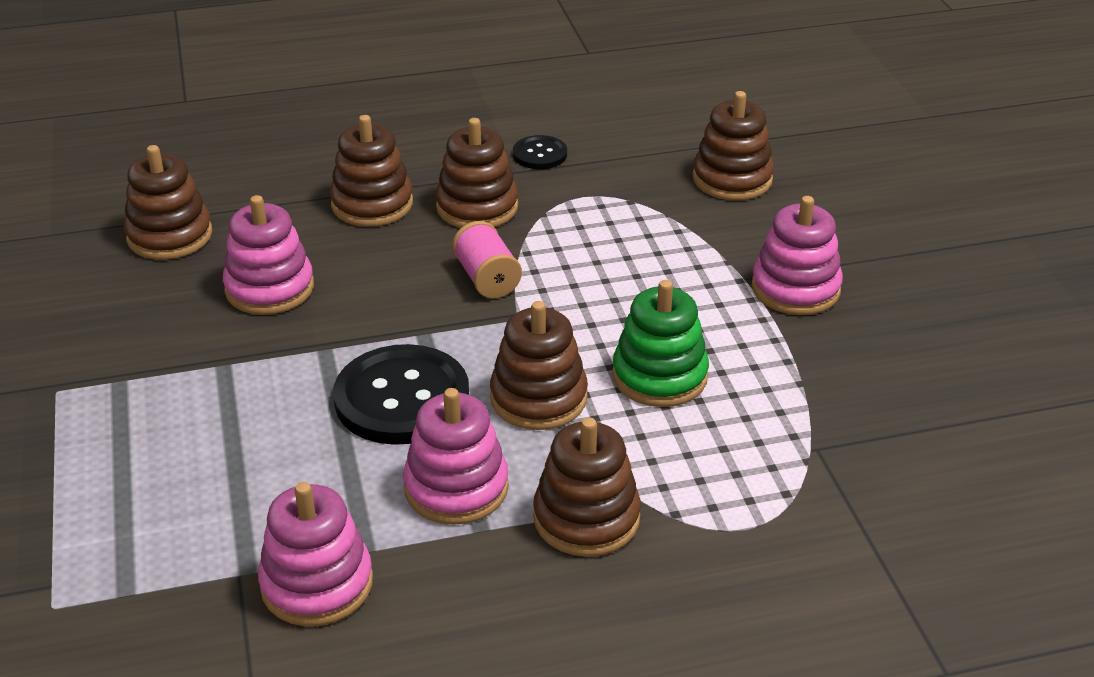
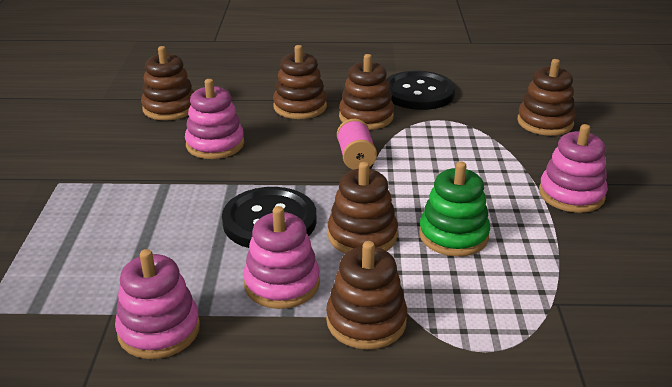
camera: 15 degrees right, 5 degrees down
black button [513,135,567,169] -> black button [387,71,456,110], size x1.98

